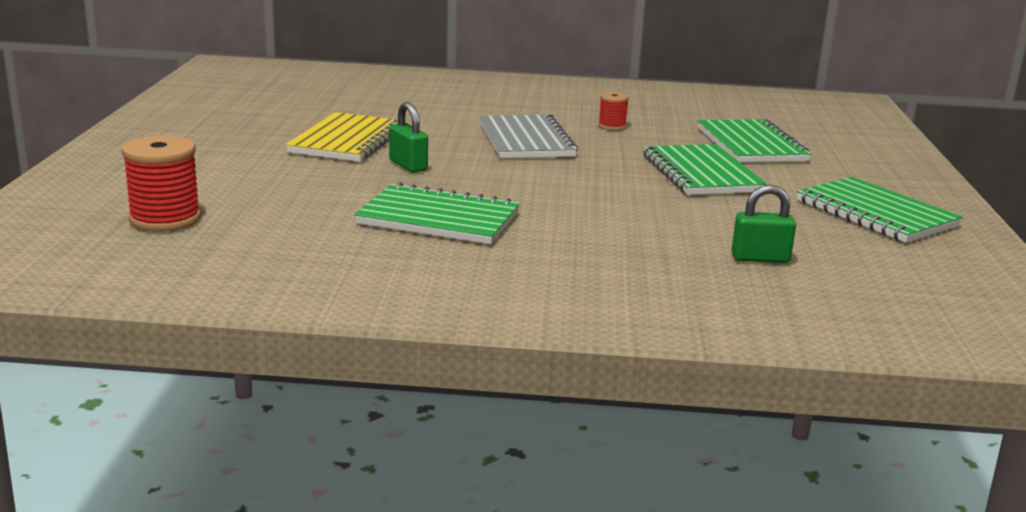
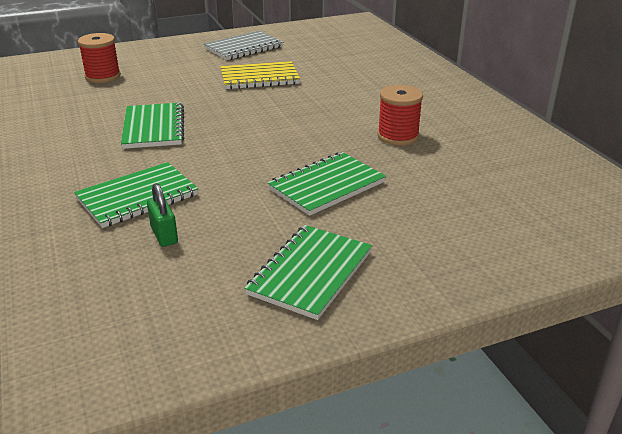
camera: 65 degrees right, 10 degrees up
green padlock [389,102,428,172] -> none
grey notebook [479,114,578,158] -> grey notebook moved to [204,31,283,60]
red spool [598,92,629,131] -> red spool [378,85,423,145], size x1.82
green notebook [698,119,811,162] -> green notebook moved to [74,162,199,228]

